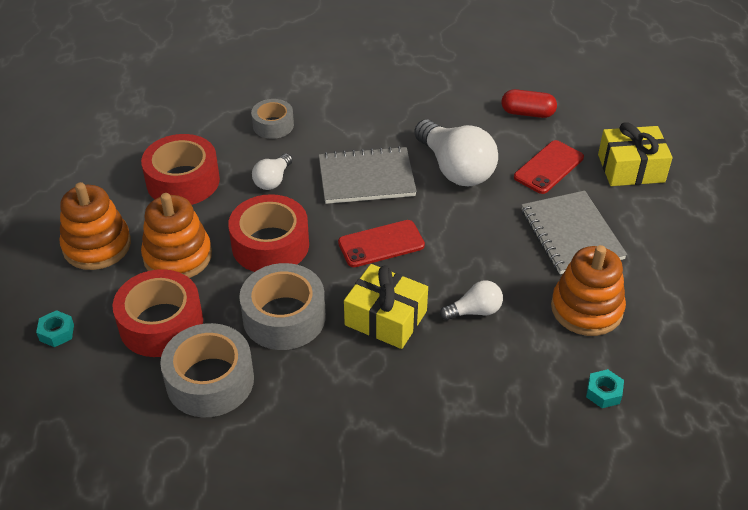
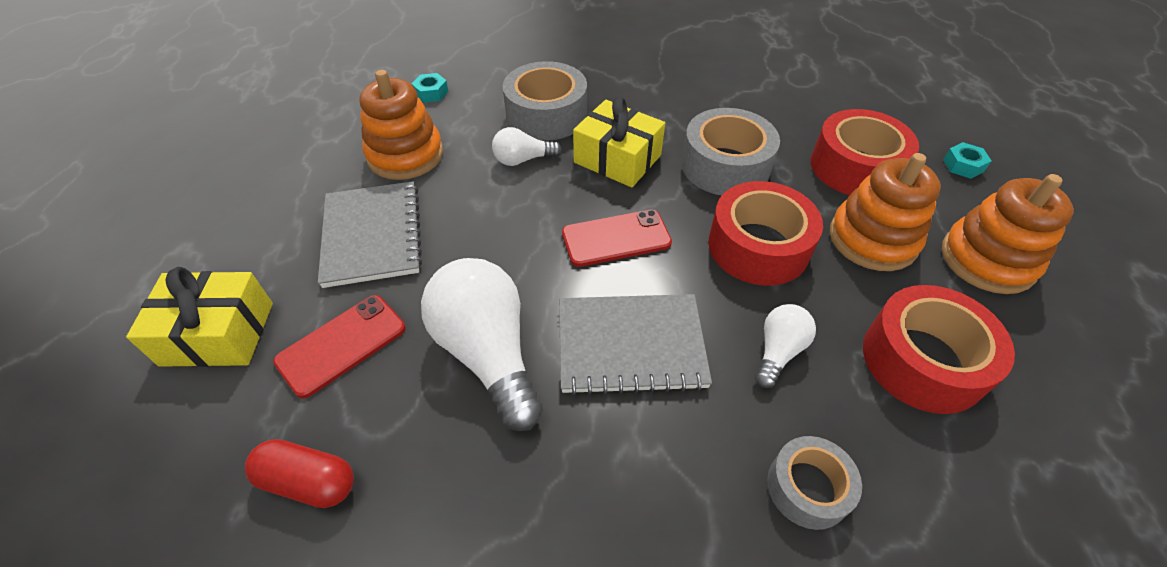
camera: 175 degrees left, 5 degrees up
grey tape [160,323,254,417] -> grey tape moved to [503,61,587,141]

